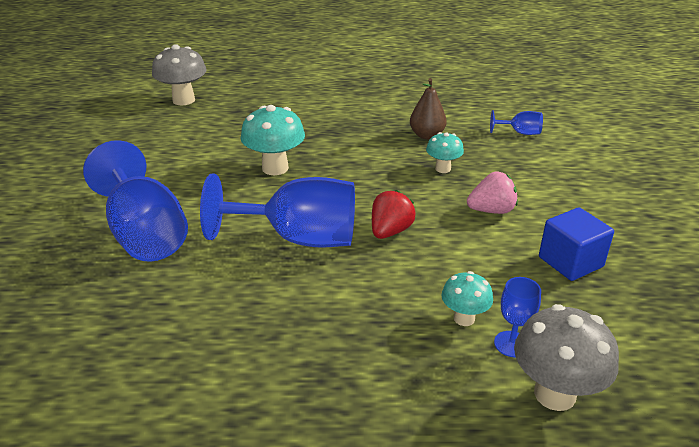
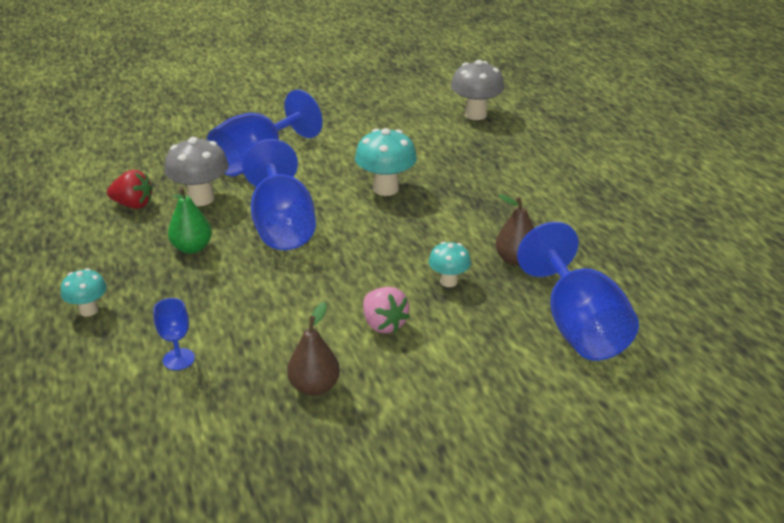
camera: 70 degrees right, 0 degrees up
red strawberry [372,190,416,239] -> red strawberry moved to [107,170,153,209]
turquoise mushroom [442,271,493,326] -> turquoise mushroom moved to [61,268,107,316]
blue goblet [490,110,543,135] -> blue goblet [517,222,639,361], size x2.28
grey mushroom [514,304,619,411] -> grey mushroom moved to [164,137,229,206]
blue cube [539,207,614,281] -> brown pear [287,302,340,396]
none -> green pear [168,187,212,254]

